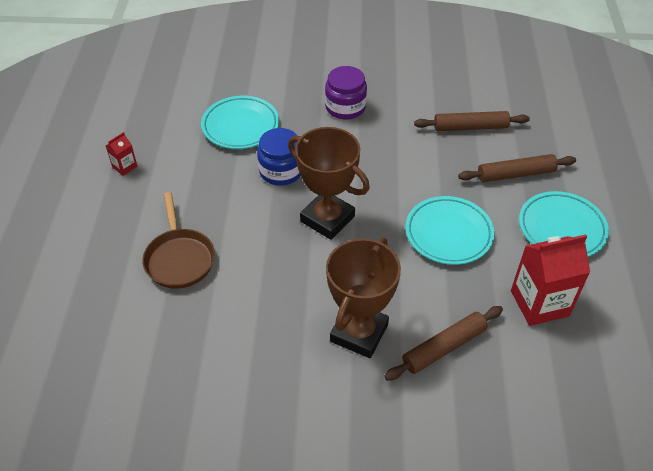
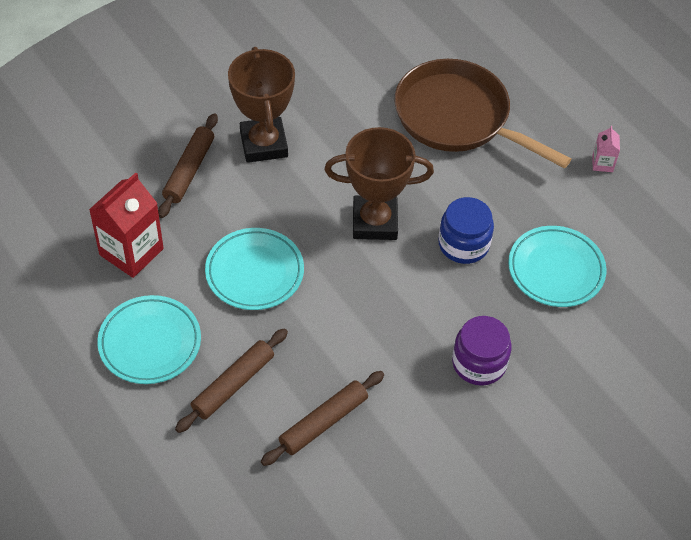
camera: 140 degrees right, 5 degrees up
red carton [106,132,138,176] -> pink carton [592,126,620,172]
brown pan [142,192,215,289] -> brown pan [394,59,572,169], size x1.63

